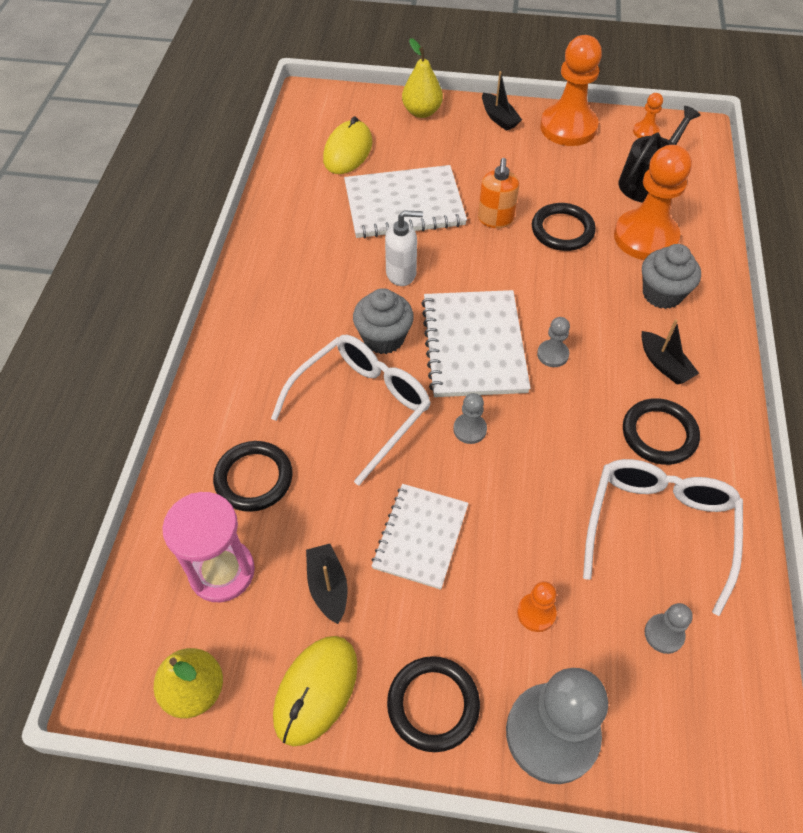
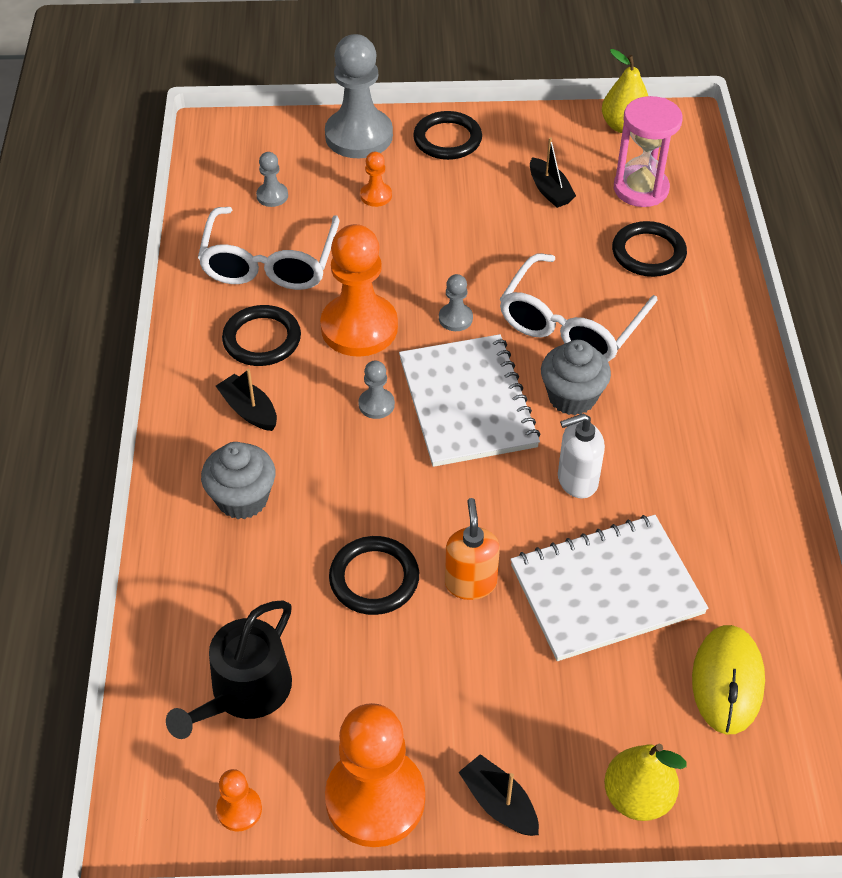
camera: 170 degrees right, 5 degrees down
yellow mouse [273,636,358,746] -> none
white notebook [372,484,469,590] -> none
orange pawn [614,145,692,260] -> orange pawn moved to [320,224,398,357]

